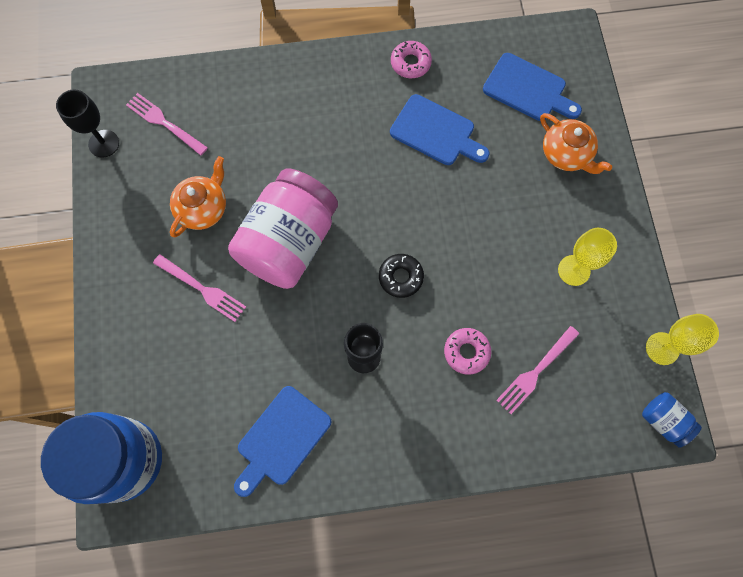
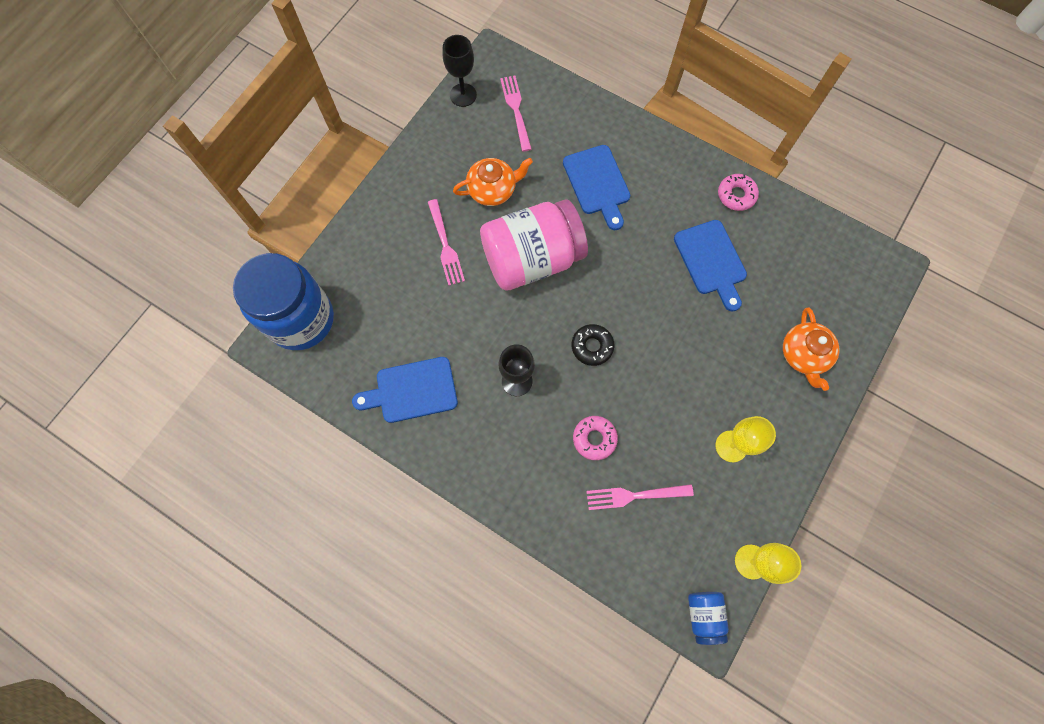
camera: 40 degrees right, 0 degrees up
blue cutting board [483,53,582,121] -> blue cutting board moved to [563,145,630,230]

